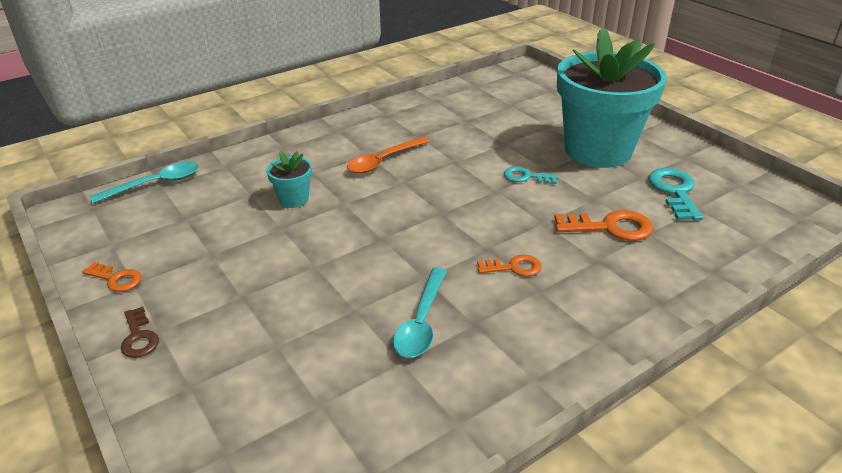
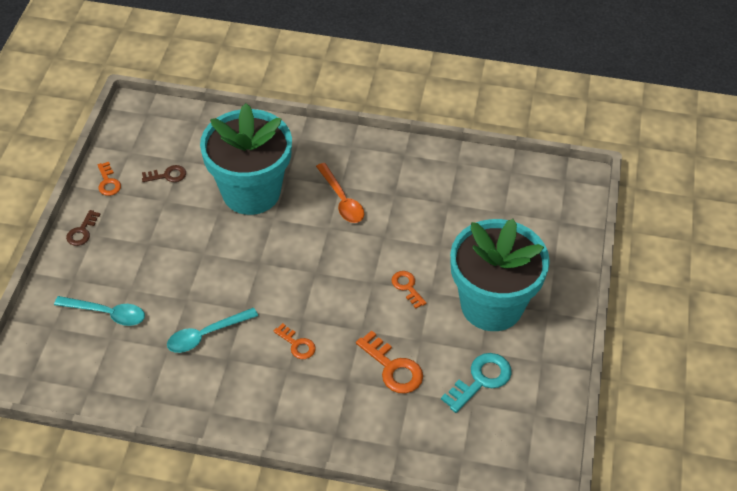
camera: 45 degrees right, 15 degrees up
turquoise spoon [90,162,199,203] -> turquoise spoon moved to [54,296,145,326]
turquoise flower pot [266,151,312,208] -> turquoise flower pot [200,103,292,215], size x2.50
orange spoon [347,136,430,173] -> orange spoon turned 120 degrees counterclockwise [316,163,364,223]
turquoise key [504,167,558,184] -> orange key [392,271,426,309]
none -> brown key [142,165,186,182]

